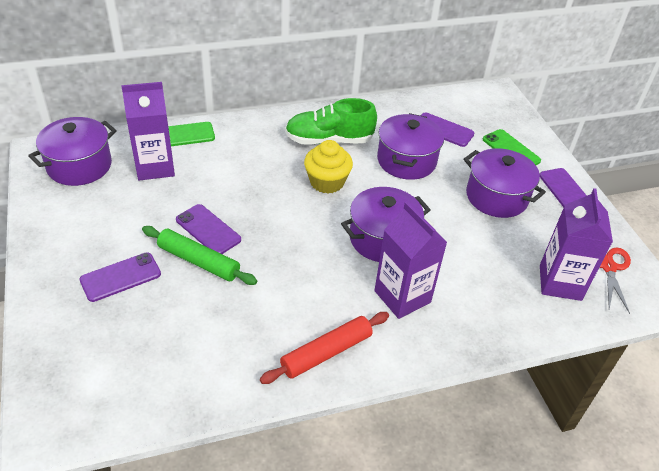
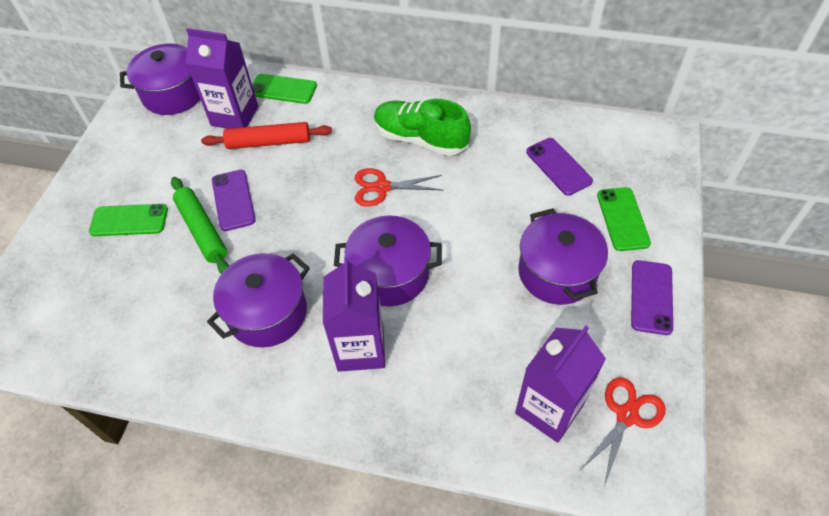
camera: 35 degrees right, 10 degrees up
purple phone [80,252,161,302] -> green phone [89,204,168,236]
red rolling pin [260,312,389,384] -> red rolling pin moved to [201,122,332,149]
yellow cupcake [304,140,353,193] -> red scissors [355,168,443,207]
purple pot [377,113,444,180] -> purple pot moved to [207,253,310,348]

